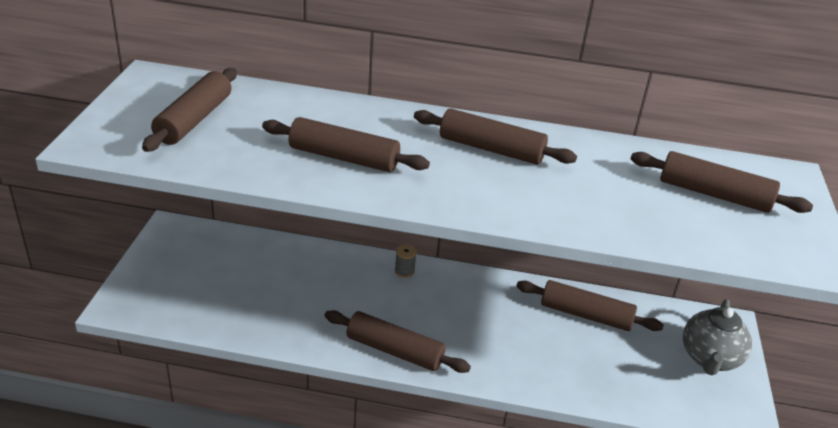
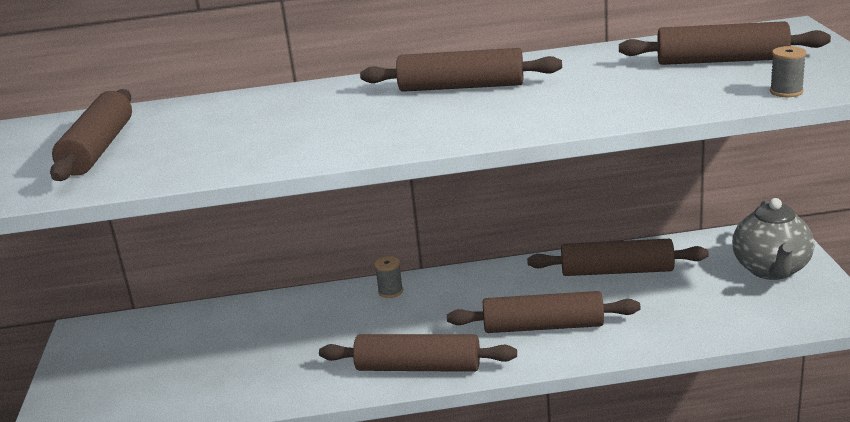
camera: 10 degrees left, 10 degrees down
brown rolling pin [262,117,430,172] -> brown rolling pin moved to [447,291,641,333]
none -> grey spool [770,46,806,97]

